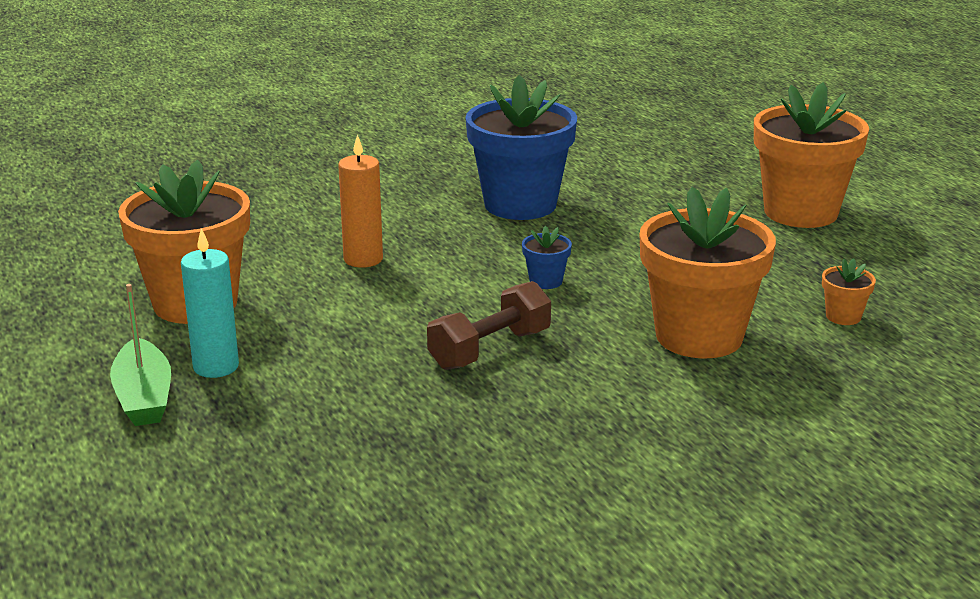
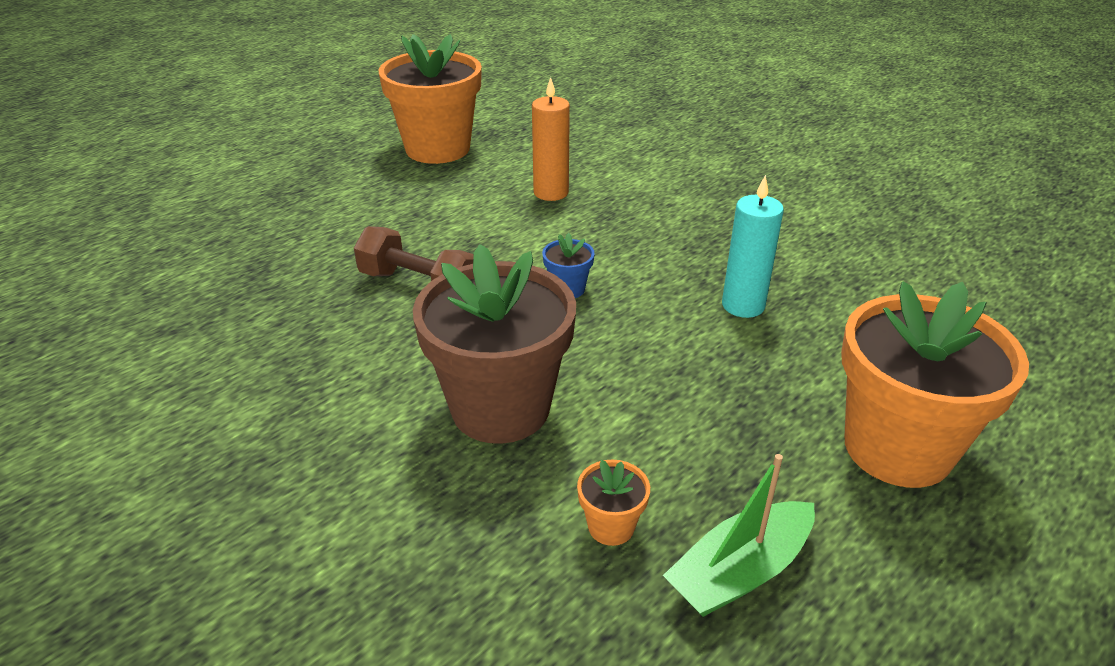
camera: 70 degrees right, 10 degrees up
green boat [110,284,171,426] -> green boat moved to [663,454,815,617]
turquoise candle [181,228,239,378] -> turquoise candle moved to [722,175,784,318]
blue flower pot [465,75,577,220] -> none
orange flower pot [639,187,776,359] -> brown flower pot [413,244,576,444]

